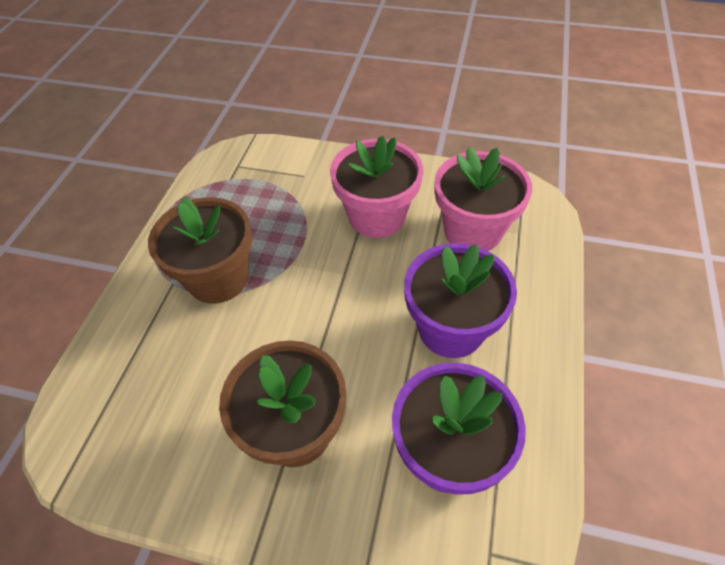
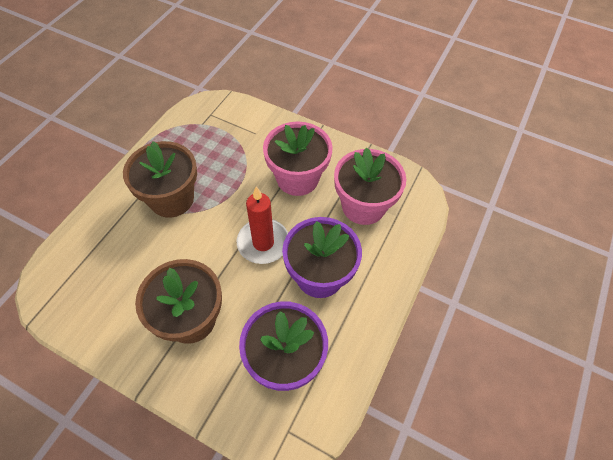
camera: 10 degrees right, 5 degrees up
none -> red candle [237,186,288,264]

